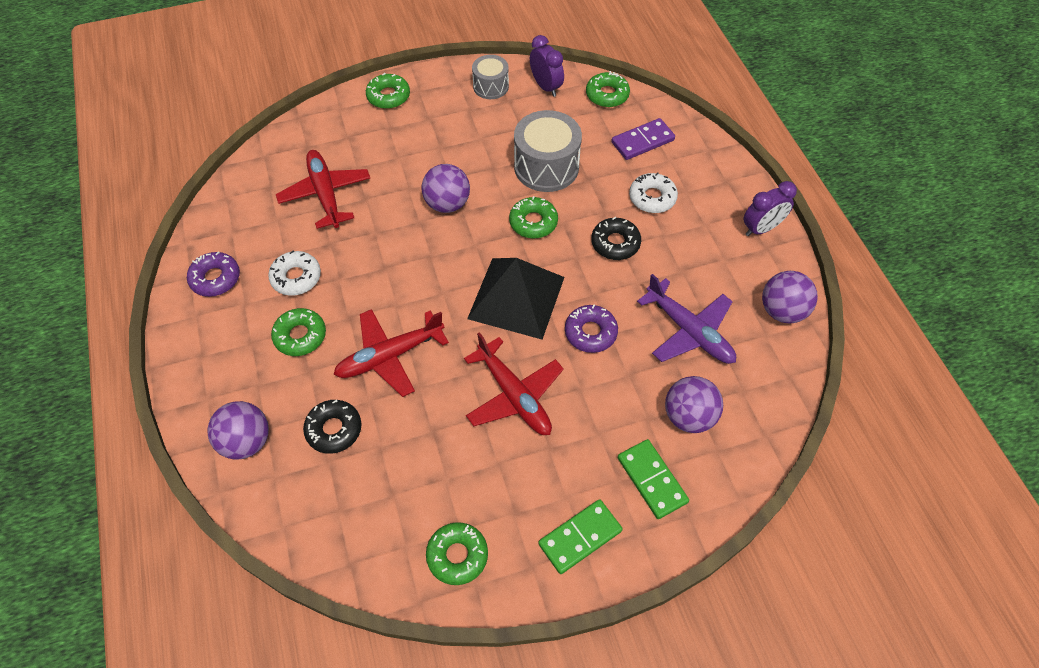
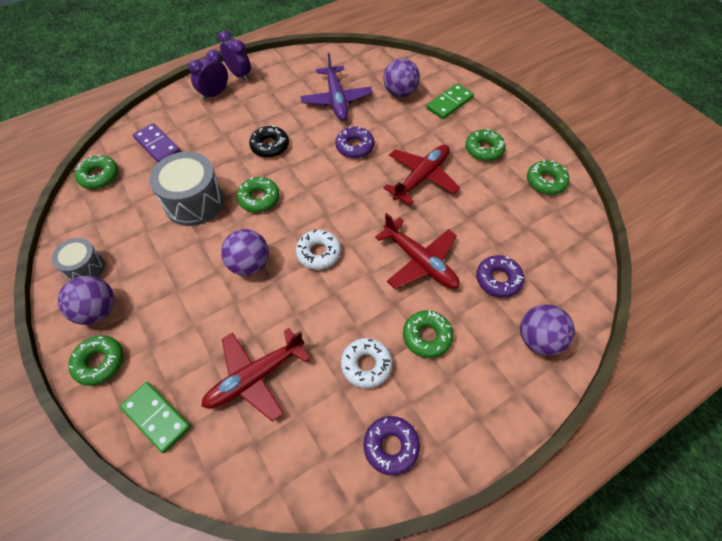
camera: 105 degrees left, 0 degrees up
black donut [303,400,361,454] -> purple donut [476,255,524,298]
black pyramid [467,258,564,340] -> none
purple clock [530,35,564,97] -> purple clock moved to [188,49,228,101]
green domino [538,499,623,574] -> green domino moved to [120,382,191,453]
white donut [629,172,678,213] -> white donut moved to [296,229,341,270]
purple plane [637,274,736,364] -> purple plane turned 135 degrees clockwise [300,53,373,121]
purple ball [762,271,818,323] -> purple ball moved to [58,275,114,325]
none -> green donut [465,129,506,161]

